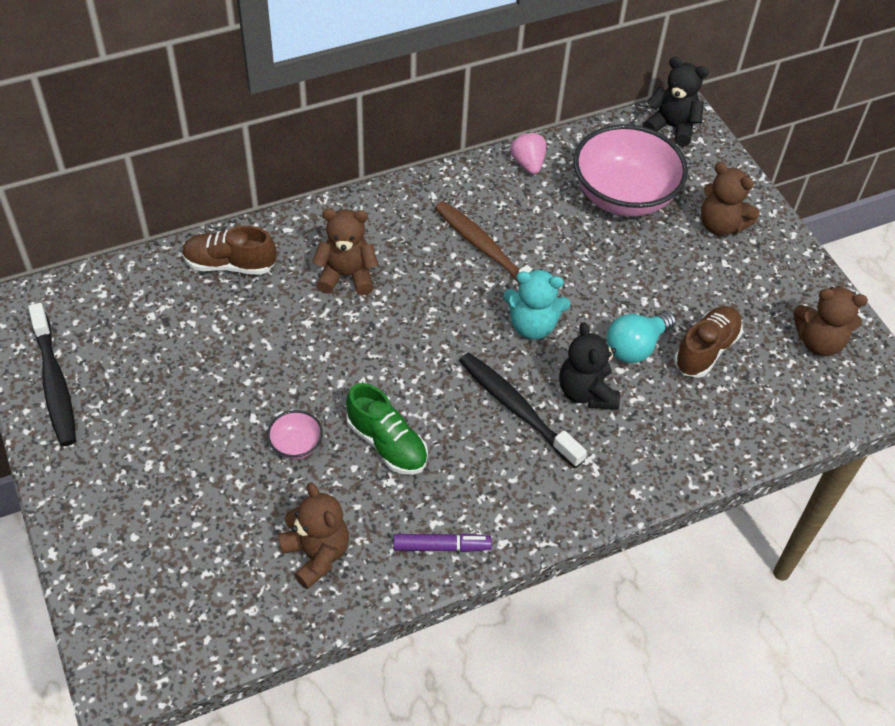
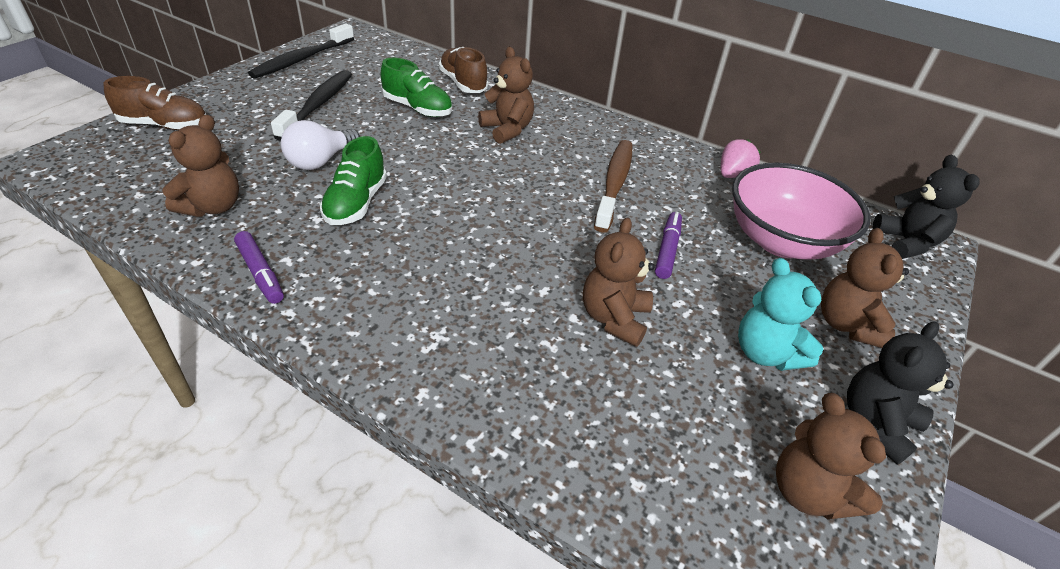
camera: 55 degrees right, 10 degrees down
pink bowl [267,410,323,459] -> white light bulb [281,120,360,170]
black toothbrush [459,353,587,468] -> black toothbrush moved to [271,70,352,141]
turquoise teddy bear [503,269,570,339] -> turquoise teddy bear moved to [738,258,823,371]
black teddy bear [559,322,620,409] -> black teddy bear moved to [847,321,953,465]
turquoise light bulb [607,311,676,363] -> brown teddy bear [583,217,655,347]
brown shoe [674,306,743,378] -> brown shoe moved to [103,76,206,130]
none -> green shoe [380,58,452,117]
none -> purple marker [655,212,682,279]

